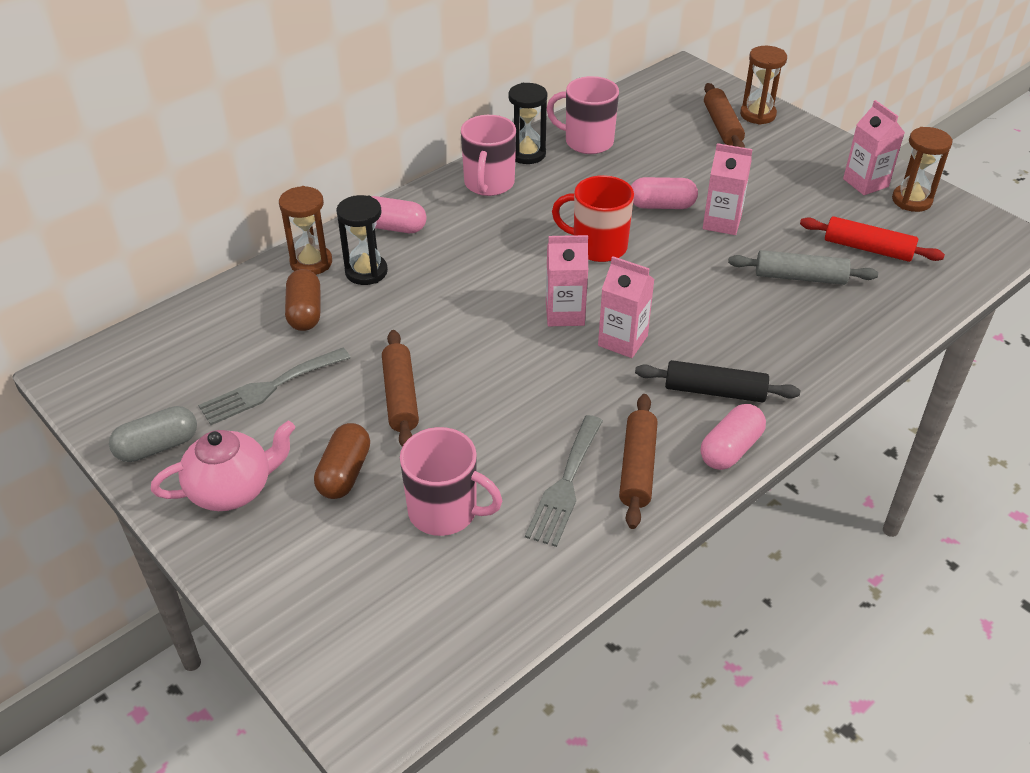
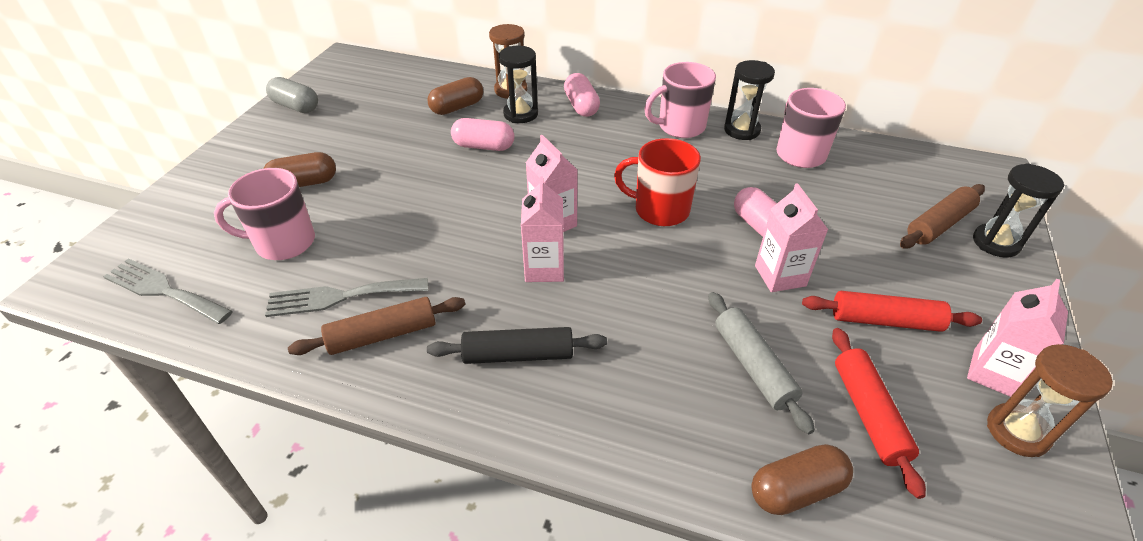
camera: 60 degrees right, 0 degrees up
pink teapot [151,421,296,511] -> none
grey fork [198,348,351,425] -> grey fork moved to [103,258,233,324]
brown rolling pin [382,330,419,447] -> none
pink mug [400,427,502,536] -> pink mug turned 90 degrees clockwise [214,168,315,260]
red mug [552,175,634,262] -> red mug turned 60 degrees counterclockwise [614,138,701,226]
black rolling pin [635,360,800,403] -> black rolling pin turned 75 degrees counterclockwise [427,327,607,364]
pink capsule [701,404,766,470] -> pink capsule moved to [451,118,514,151]
brown hourglass [740,46,787,125] -> black hourglass [973,163,1065,258]
none -> brown capsule [751,444,853,515]
none -> red rolling pin [802,291,982,332]

